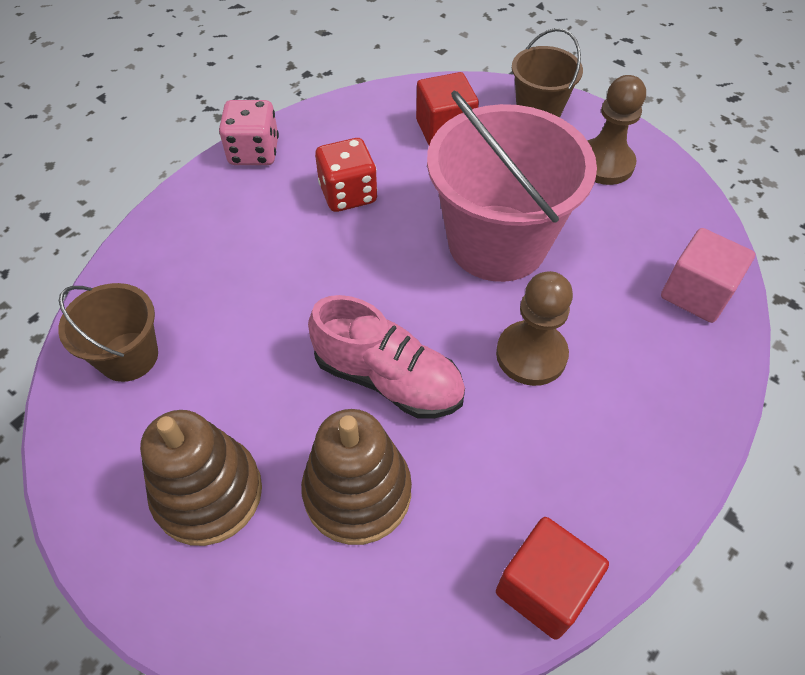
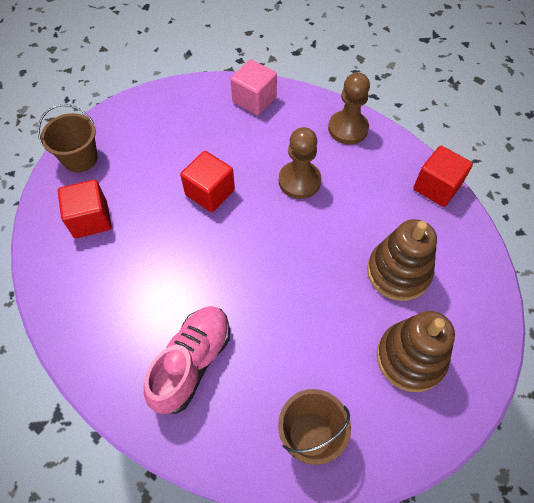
camera: 90 degrees left, 5 degrees up
pink dice [219,100,279,165] -> none
pink shoe [308,295,465,418] -> pink shoe moved to [144,306,230,414]
red dice [315,138,377,212] -> none
pink bucket [427,91,597,282] -> red cube [180,151,235,212]
brown pawn [588,75,646,185] -> brown pawn moved to [328,72,370,145]

